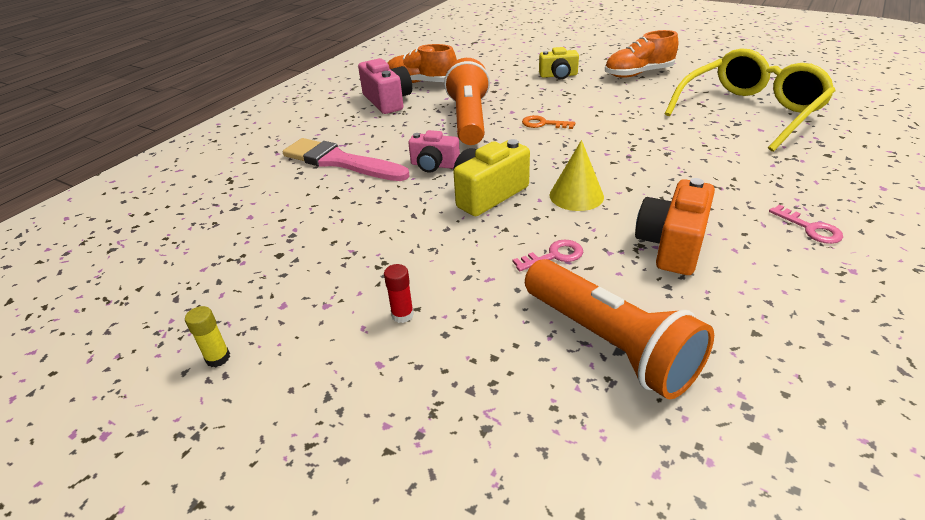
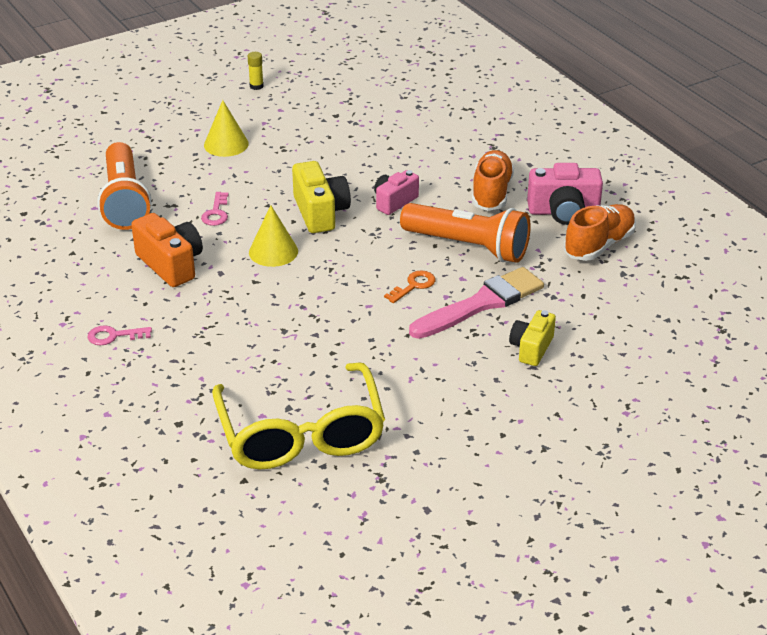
camera: 115 degrees right, 0 degrees up
pink brush [283,138,410,181] -> pink brush moved to [409,267,544,339]
red glue stick [384,264,414,323] -> yellow cone [204,100,249,157]
orange flashlight [525,259,714,399] -> orange flashlight turned 90 degrees counterclockwise [97,142,151,230]
orange shoe [605,30,678,78] -> orange shoe moved to [472,150,514,211]

